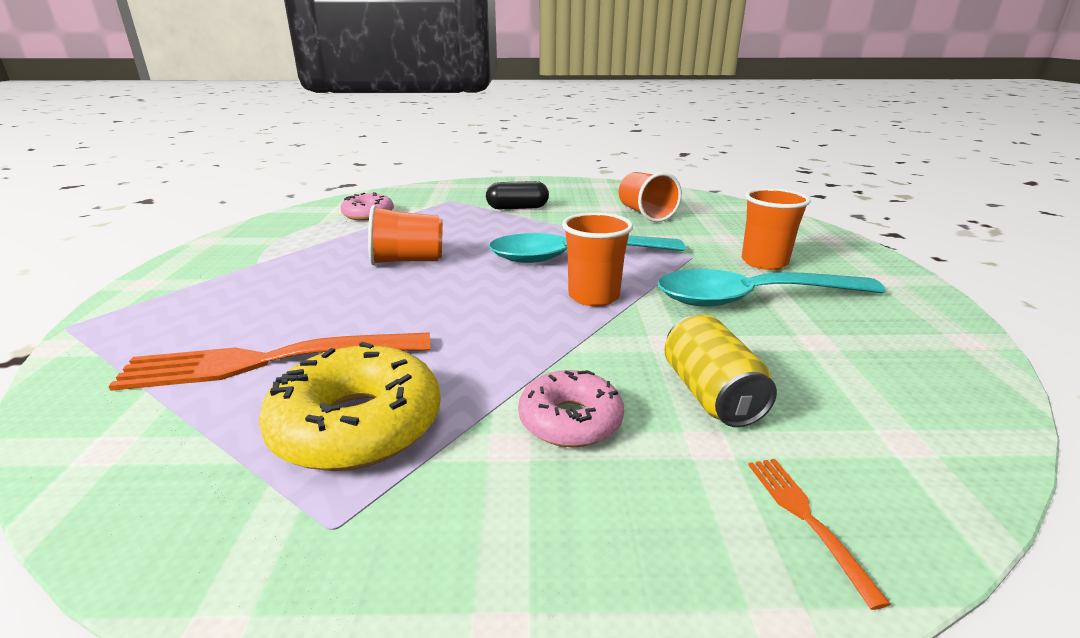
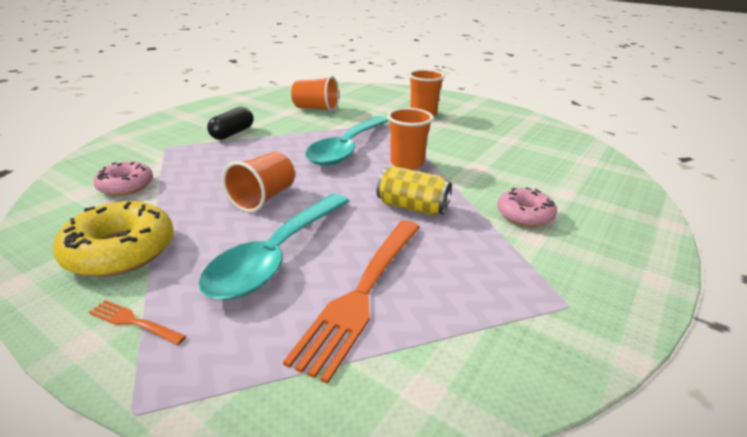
camera: 55 degrees left, 5 degrees up
yellow donut [259,342,441,471] -> yellow donut moved to [53,201,173,277]
turquoise spoon [657,269,886,307] -> turquoise spoon moved to [199,194,349,300]
yellow can [664,314,777,427] -> yellow can moved to [376,166,452,215]
orange fork [748,459,891,610] -> orange fork moved to [89,300,186,345]

